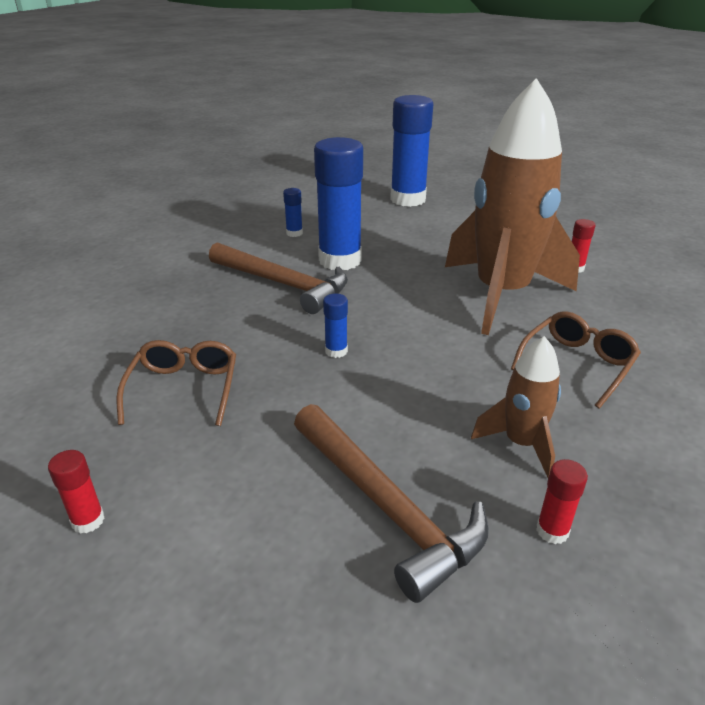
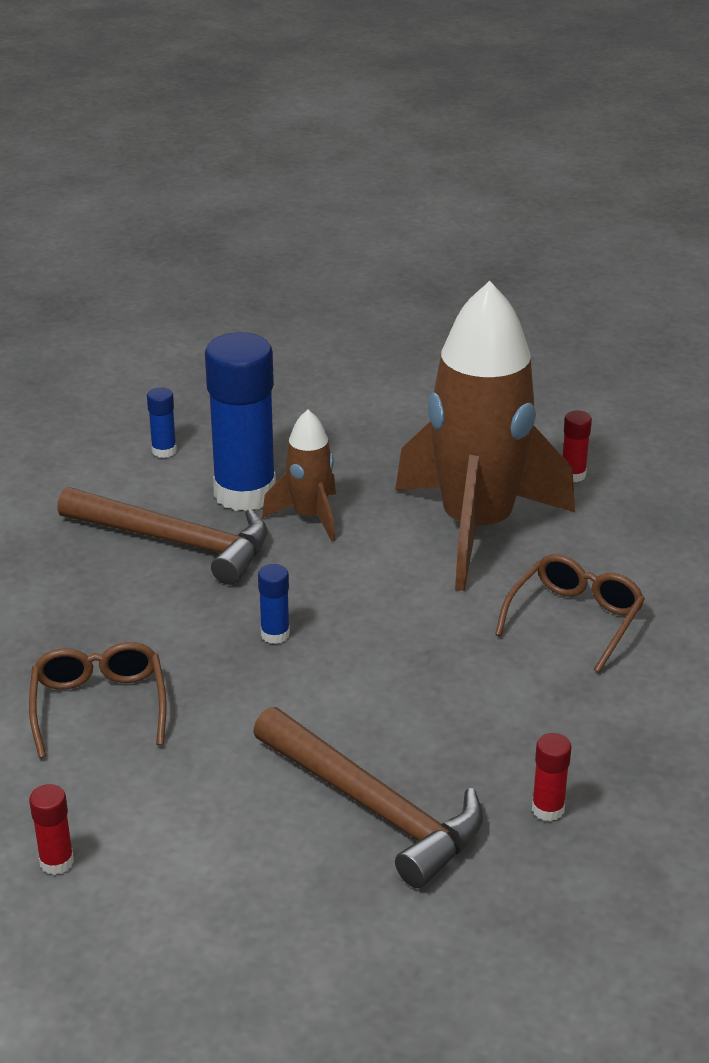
camera: 10 degrees left, 0 degrees up
blue glue stick [390,95,433,207] -> none
brown rocket [471,336,561,478] -> brown rocket moved to [262,409,336,541]

